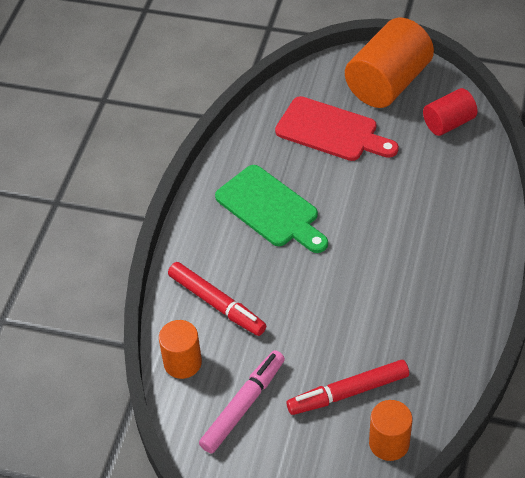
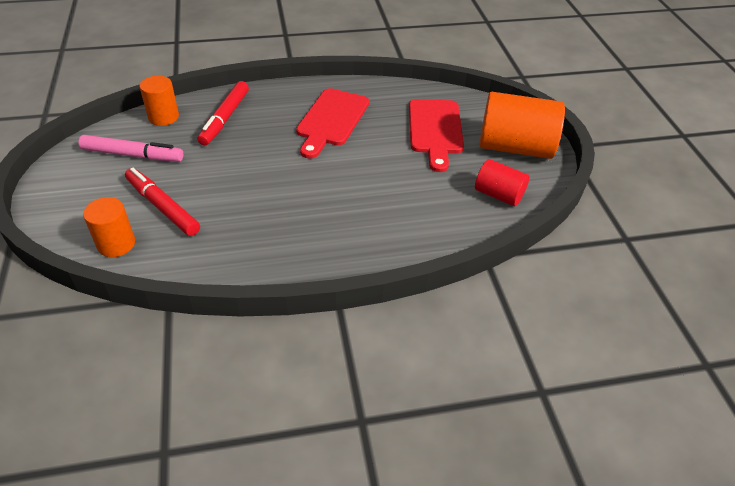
camera: 60 degrees right, 5 degrees down
green cutting board [215,165,328,253] -> red cutting board [296,88,369,159]

